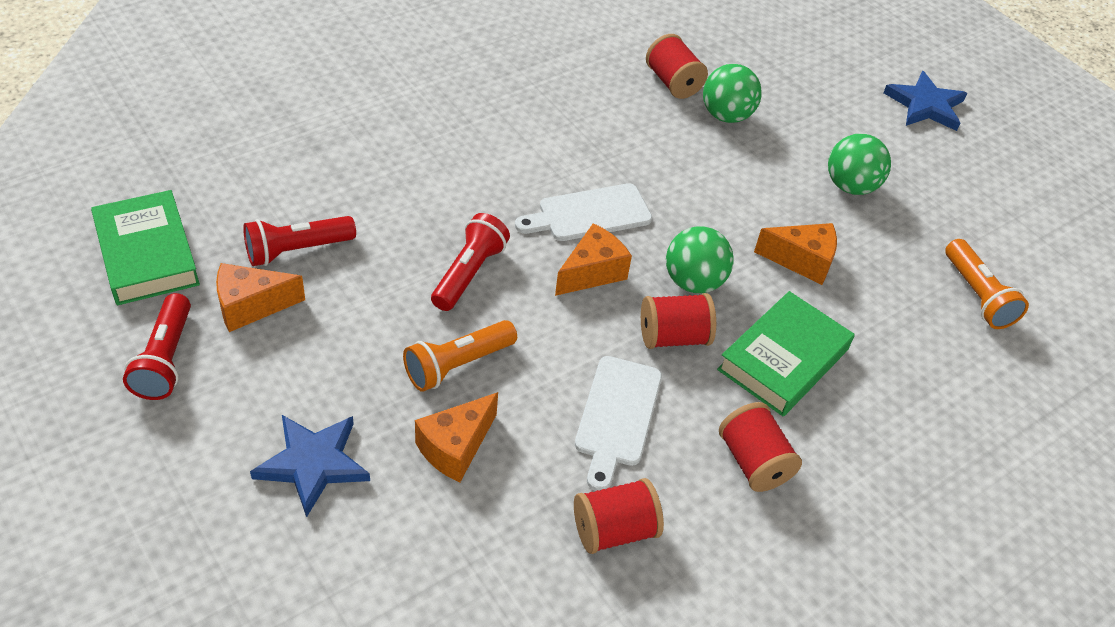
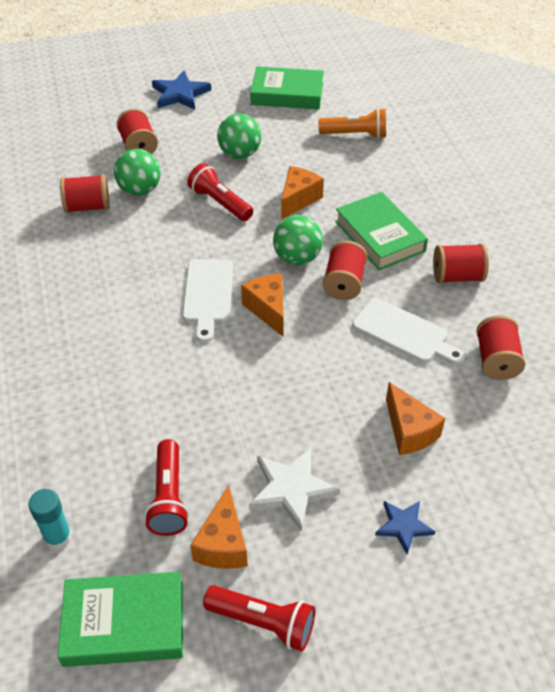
camera: 65 degrees left, 0 degrees up
blue star [250,415,370,517] -> blue star [375,501,435,554], size x0.63
orange flashlight [403,320,517,392] -> none
red flashlight [431,213,510,311] -> red flashlight moved to [187,163,253,221]
none -> turquoise glue stick [28,489,72,550]
none -> red spool [116,109,158,154]
none -> white star [249,448,340,532]
none -> green book [250,66,324,110]

